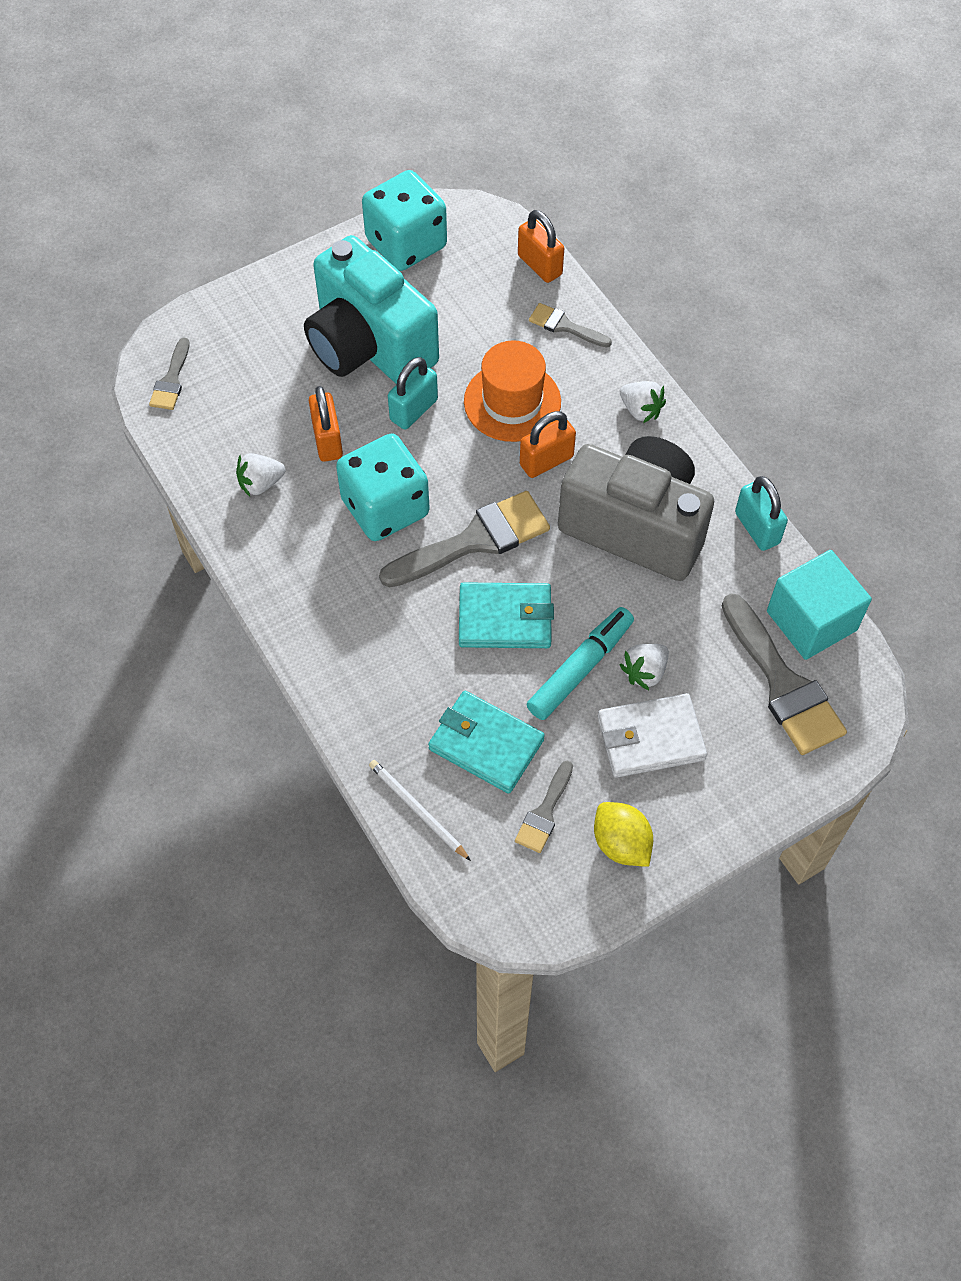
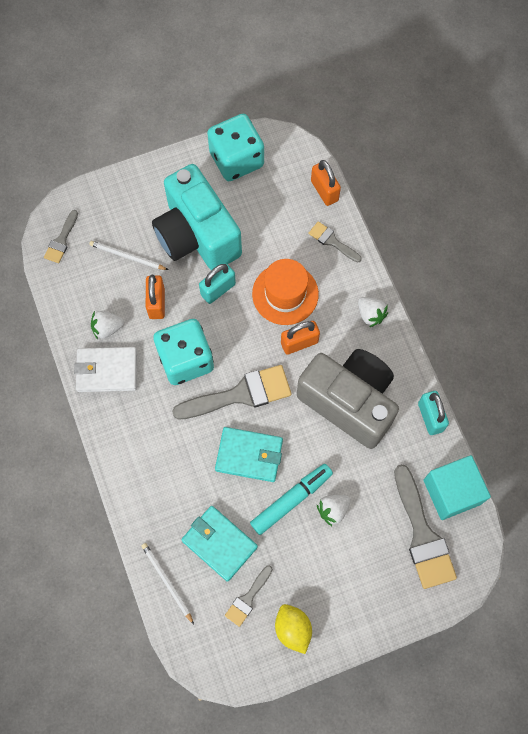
camera: 10 degrees right, 10 degrees up
white wallet [598,693,707,778] -> white wallet moved to [74,347,137,392]
none -> white pencil [89,241,168,270]

